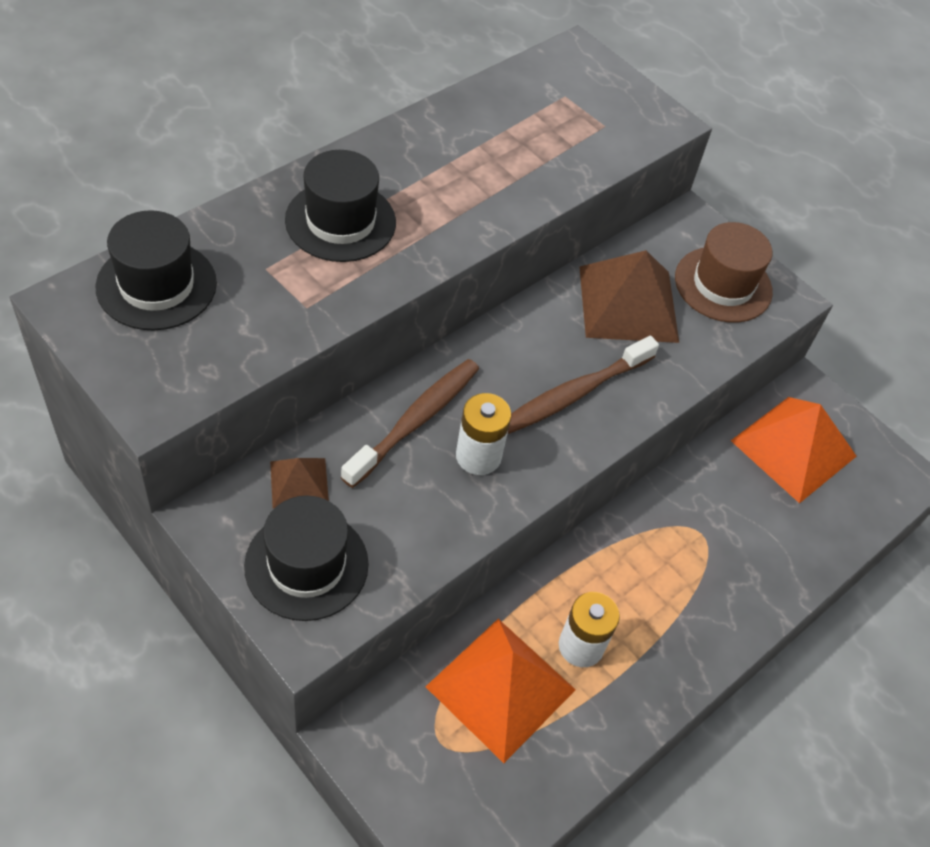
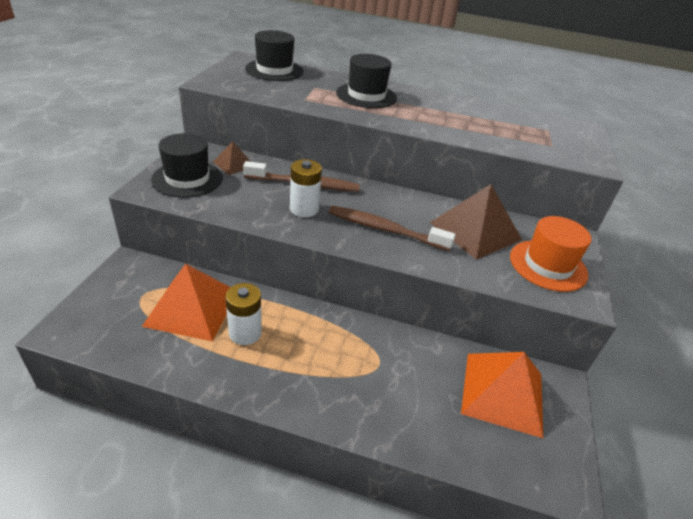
camera: 60 degrees right, 15 degrees down
brown hat [675,222,773,323] -> orange hat [510,216,592,292]

